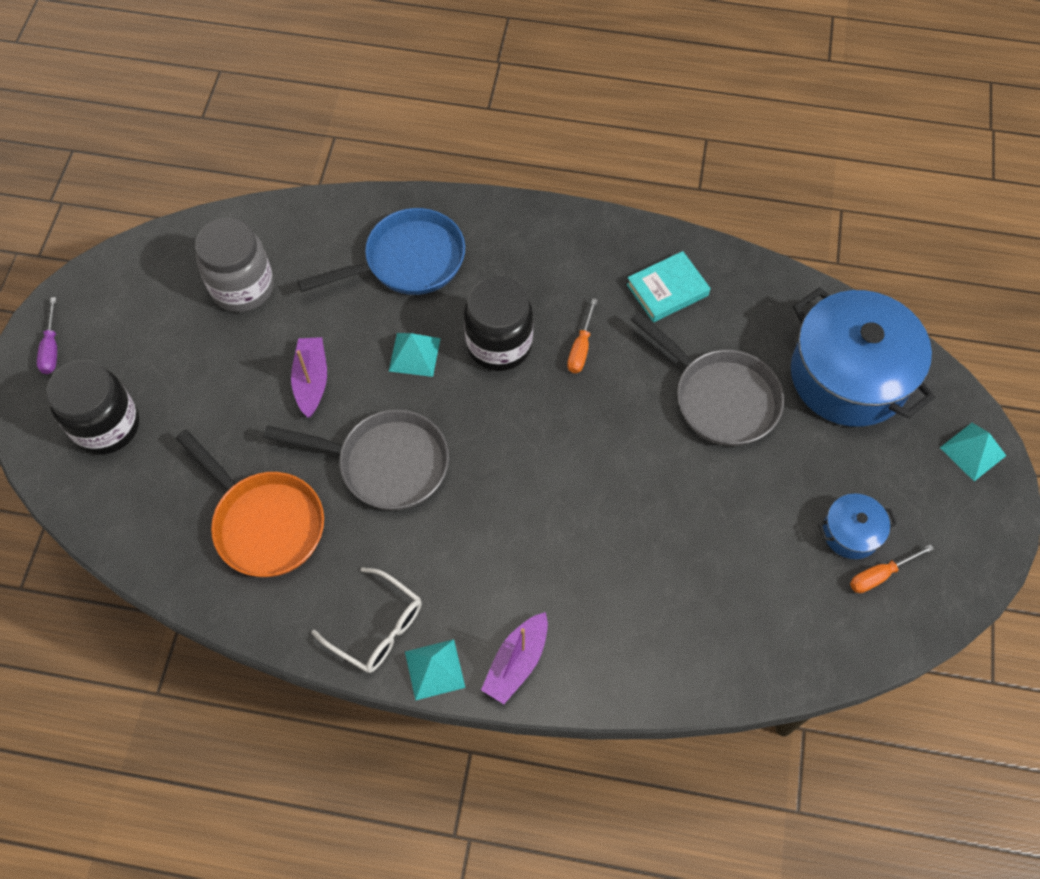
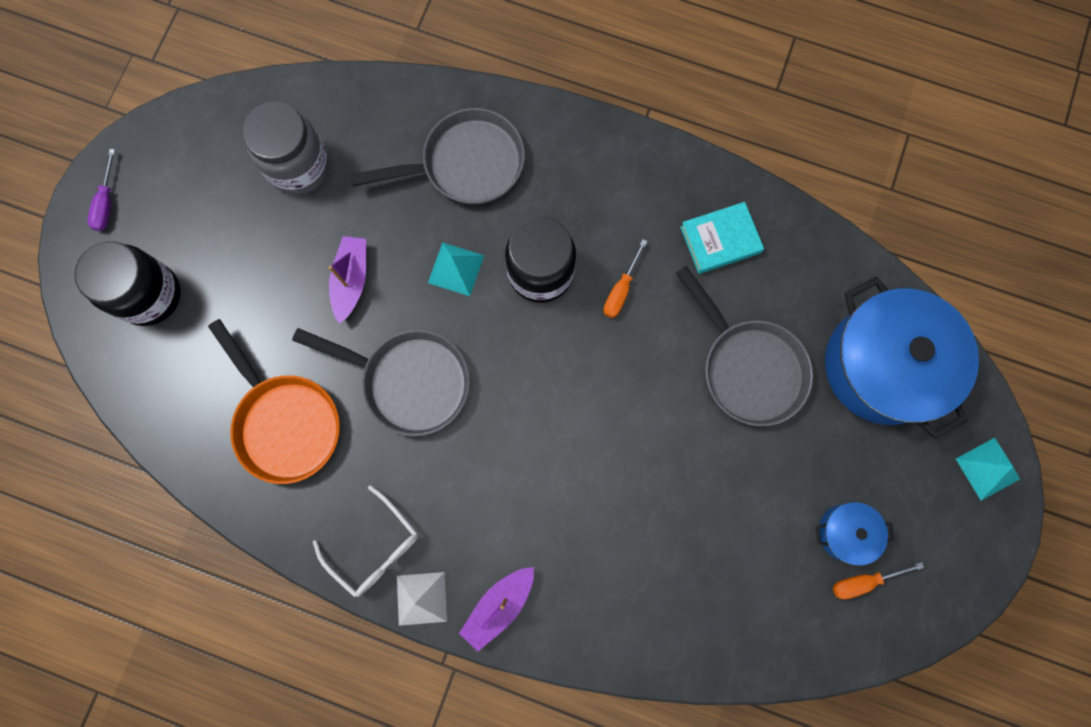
camera: 10 degrees right, 15 degrees up
blue pan [298,208,465,295] -> grey pan [350,108,525,205]
turquoise pyramid [405,639,465,701] -> white pyramid [397,572,447,626]

